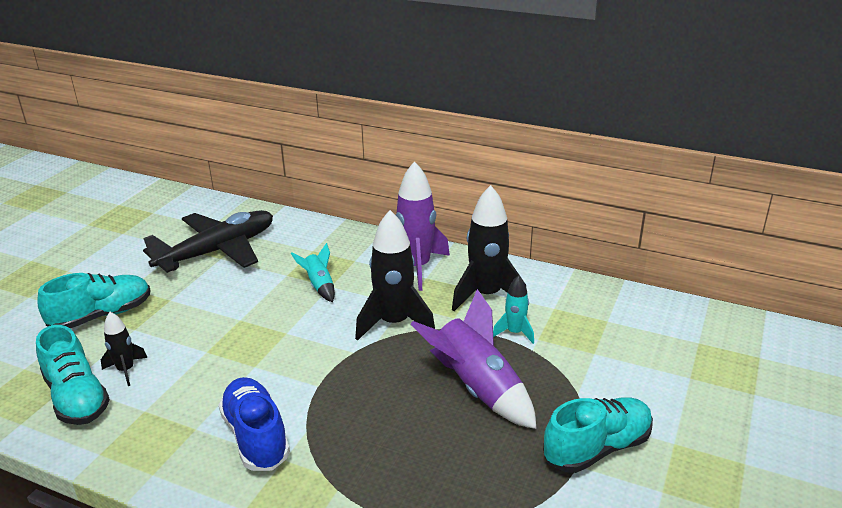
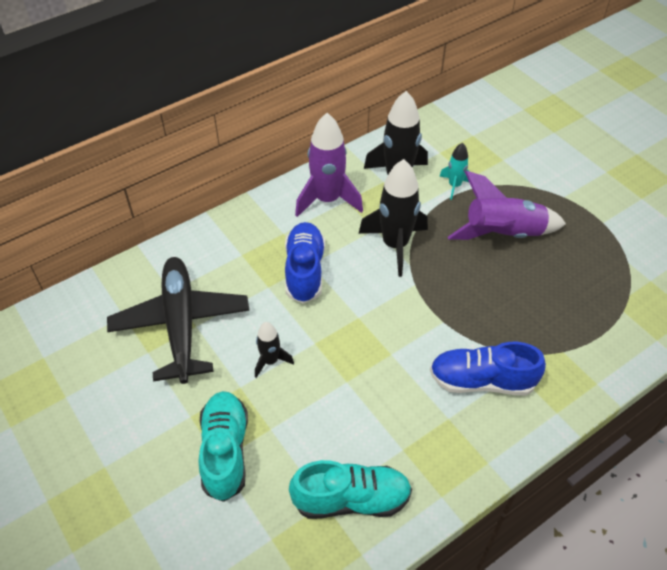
camera: 60 degrees left, 20 degrees up
black rocket [101,312,148,386] -> black rocket moved to [255,322,294,378]
turquoise rocket [291,243,335,302] -> blue shoe [285,222,325,304]
turquoise shoe [543,397,653,473] -> none

